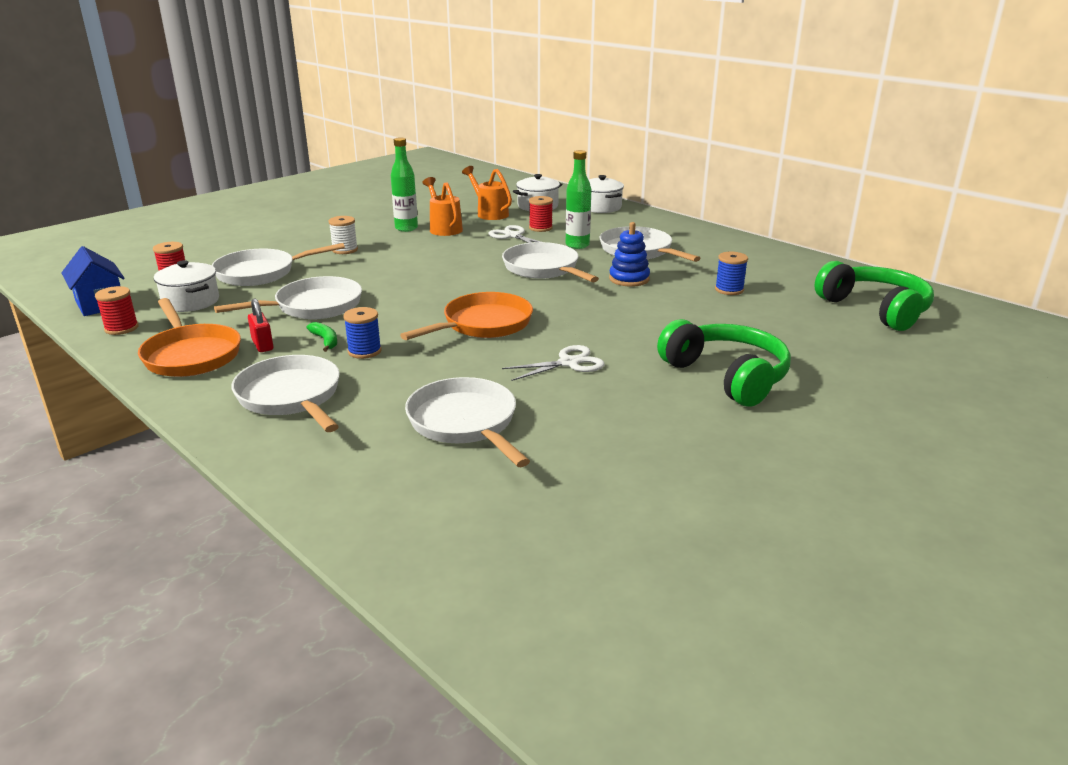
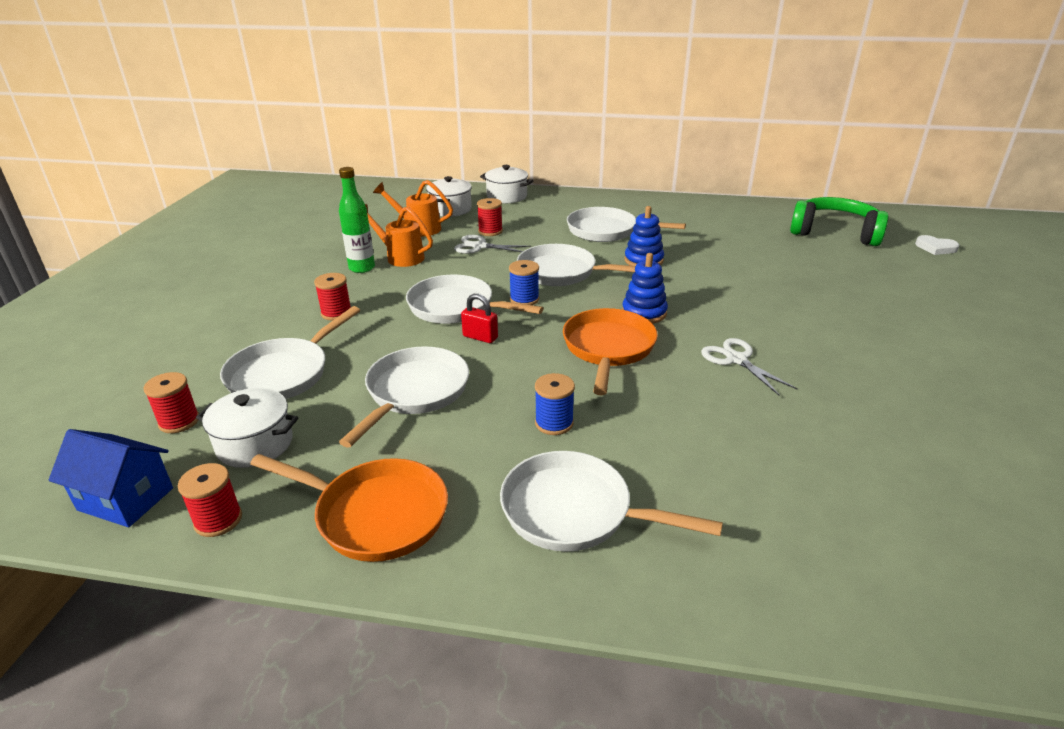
camera: 35 degrees left, 5 degrees up
red padlock [248,298,274,352] -> red padlock moved to [461,294,498,343]
green banana [306,322,337,352] -> none
white spool [329,216,358,254] -> red spool [314,273,351,321]
white pan [405,377,530,467] -> white pan moved to [406,275,544,324]
white scissors [502,345,605,381] -> white scissors turned 60 degrees counterclockwise [701,338,798,396]
green bottle [566,150,591,249] -> none
green headphones [657,319,791,407] -> none
blue spool [715,252,748,295] -> blue spool moved to [509,260,539,305]
none -> blue stacking toy [622,253,668,324]
none -> white heart [915,235,960,255]

